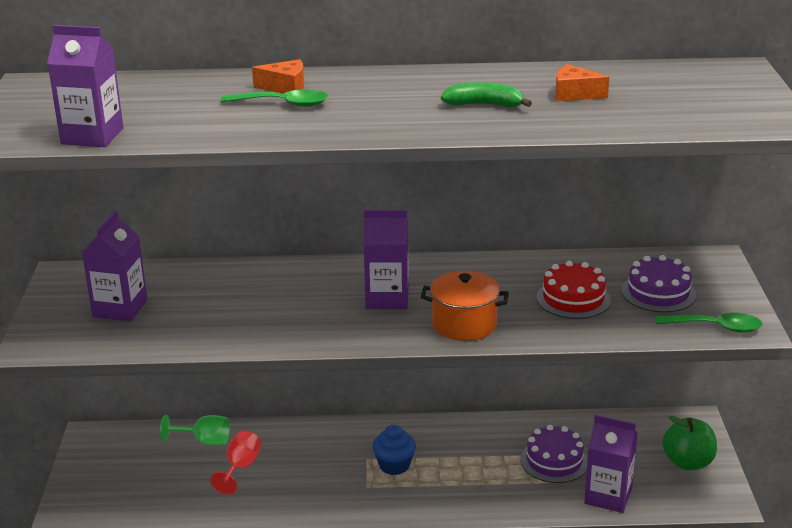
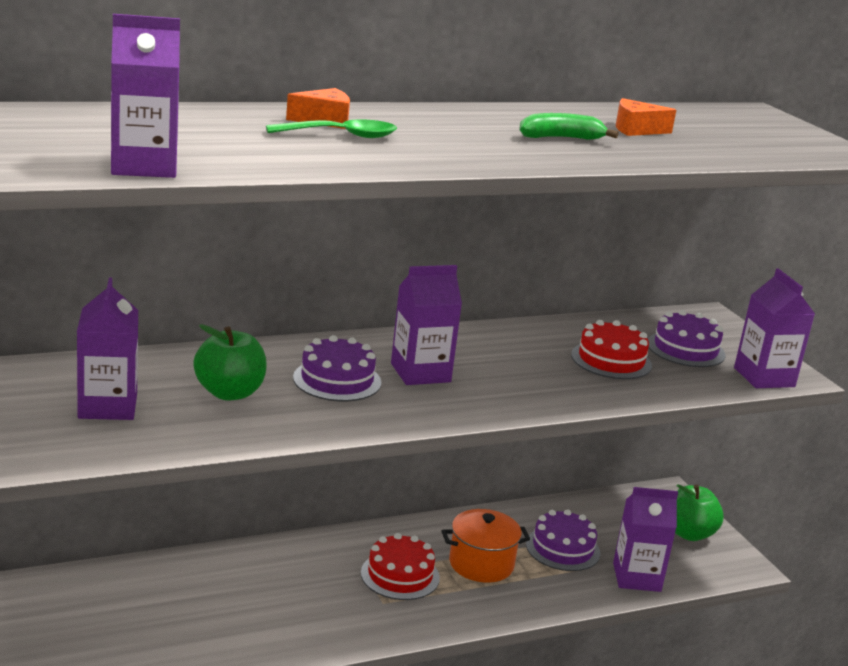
camera: 25 degrees left, 5 degrees down
green goblet [160,415,230,446] -> none
red goblet [210,430,261,495] -> none
blue cupcake [372,425,416,475] -> red cake [361,533,440,600]
orange pot [421,271,509,341] -> orange pot moved to [442,509,530,583]
green spoon [656,313,763,333] -> purple carton [734,269,815,388]
none -> green apple [193,324,266,401]
none -> purple cake [293,335,381,401]

